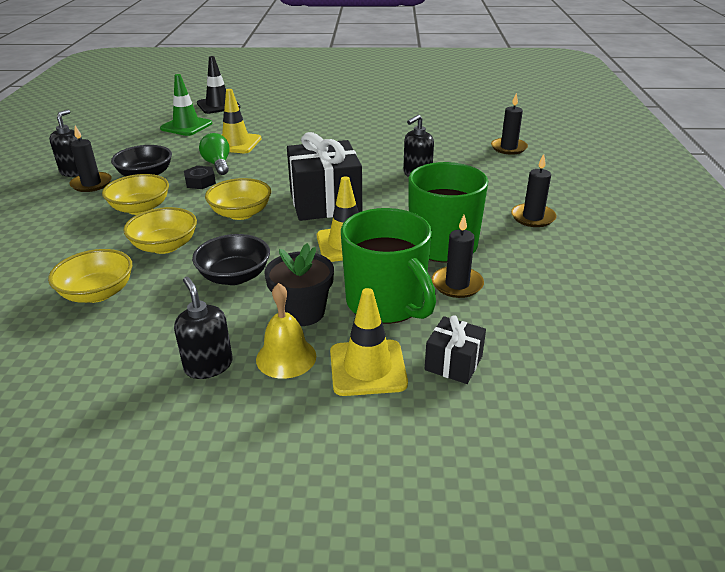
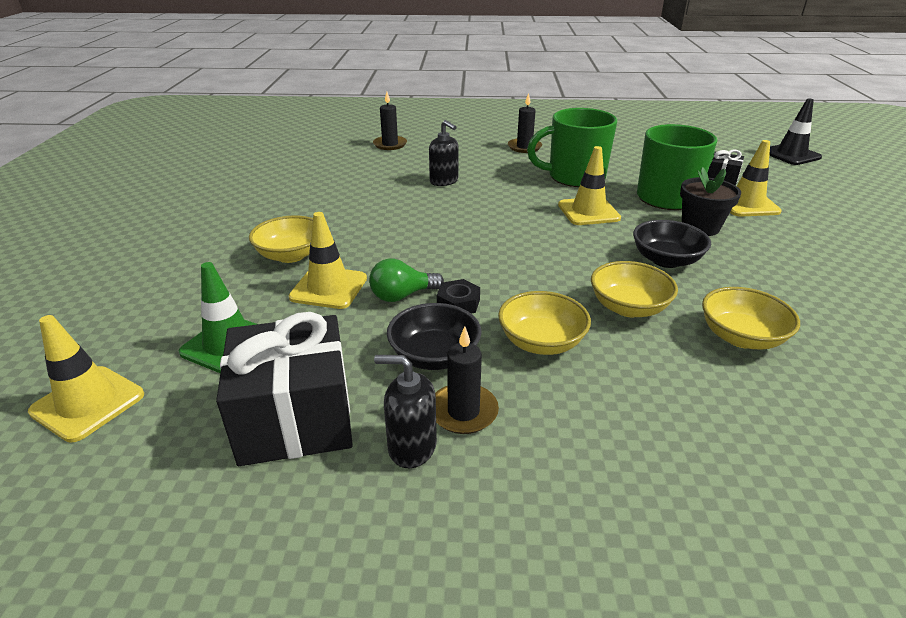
camera: 90 degrees left, 0 degrees up
black soap dispenser [174,277,233,379] -> none
black traffic cone [197,56,240,114] -> black traffic cone moved to [769,98,822,165]
yellow bowl [205,178,271,220] -> yellow bowl moved to [249,215,313,263]
yellow bell [256,283,316,379] -> none
black gift [287,132,362,221] -> black gift moved to [216,312,353,466]
black candle [432,215,484,298] -> none
none -> yellow traffic cone [28,315,144,442]

